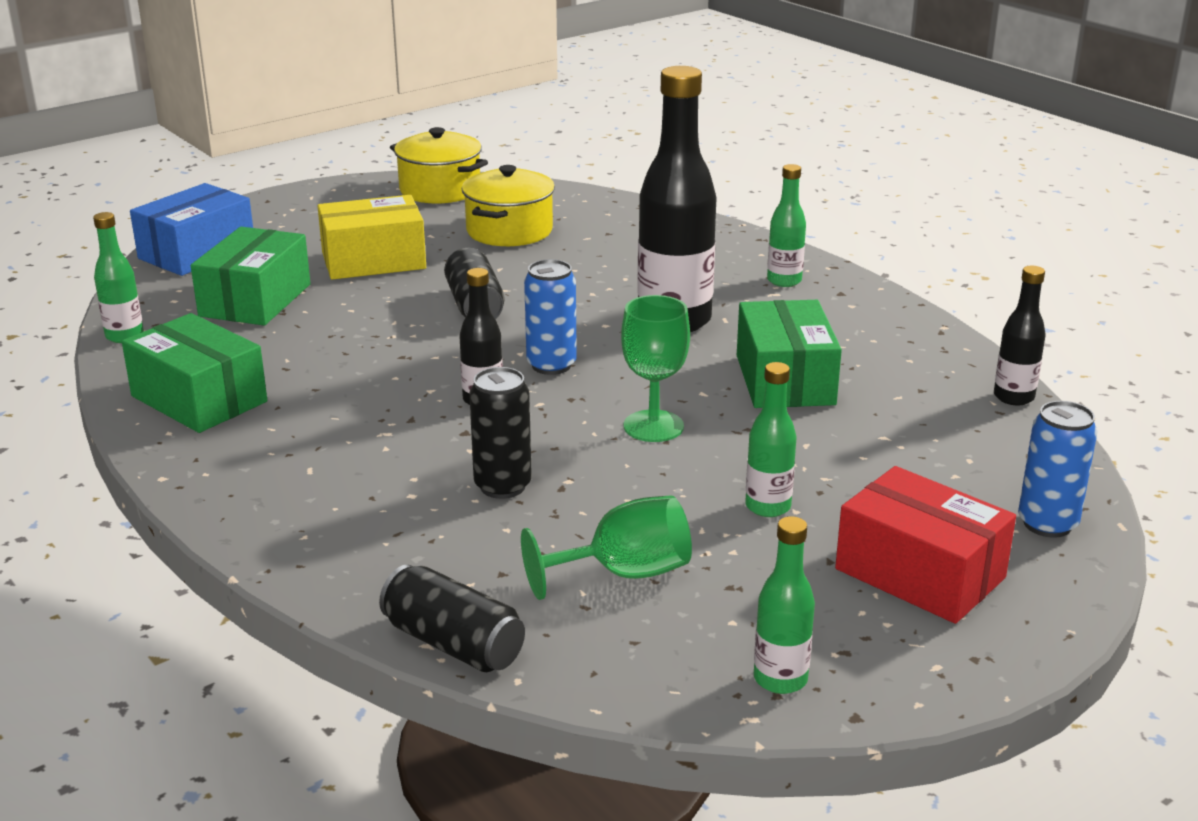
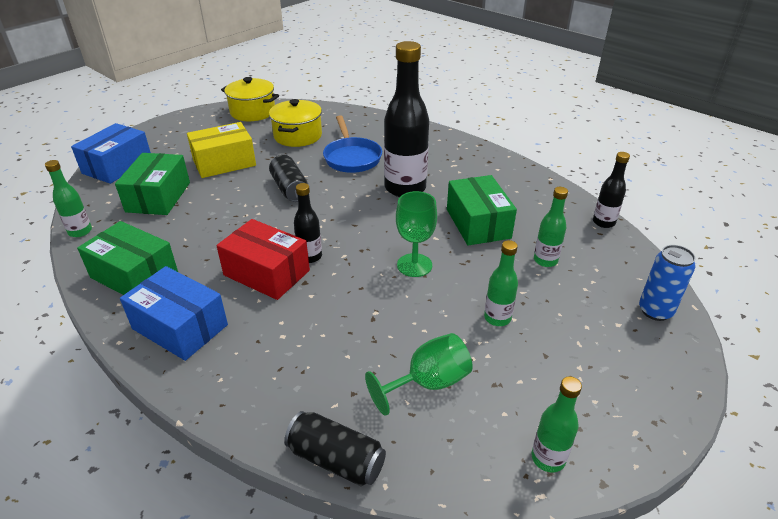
camera: 10 degrees left, 10 degrees up
black can [469,367,532,499] -> none
blue can [524,259,577,375] -> none
green bottle [767,164,806,287] -> green bottle moved to [534,187,568,267]
red box [835,466,1016,624] -> red box moved to [216,219,310,300]
none -> blue box [120,266,228,361]
none -> blue pan [323,115,382,173]

